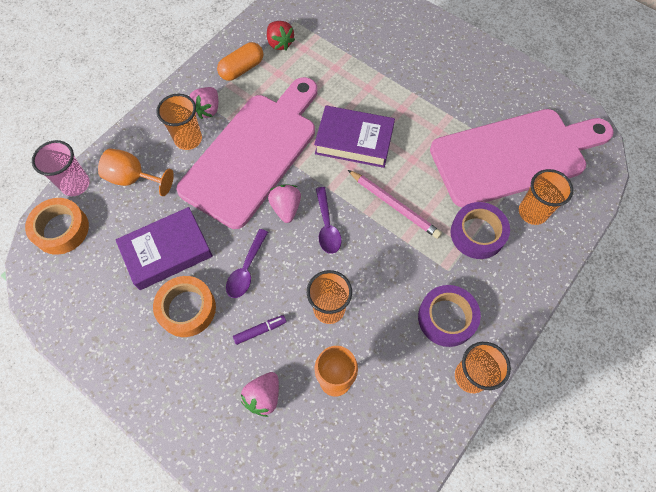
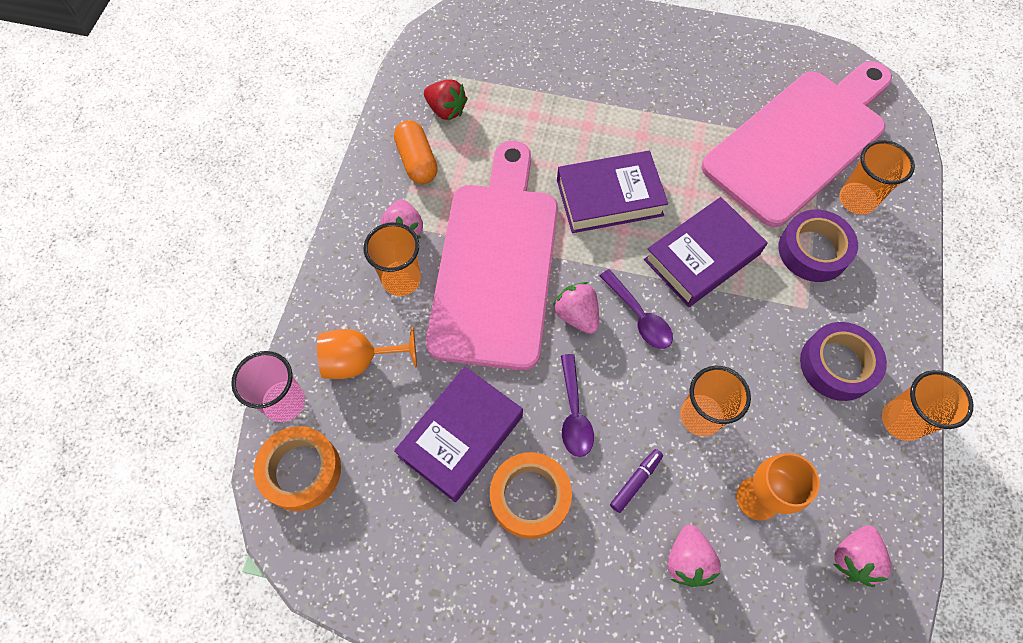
camera: 25 degrees left, 0 degrees up
orange capsule [217,42,263,81] -> orange capsule turned 45 degrees counterclockwise [394,120,438,184]
pink pencil [348,170,442,239] -> purple book [644,197,768,307]
none -> pink strawberry [834,525,891,587]

